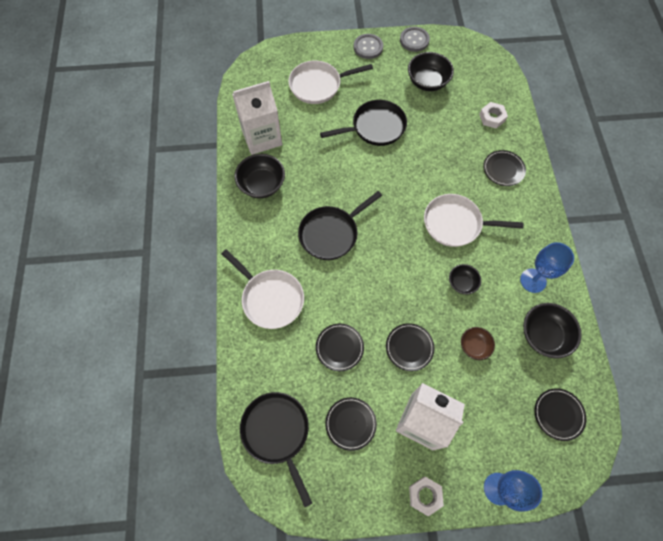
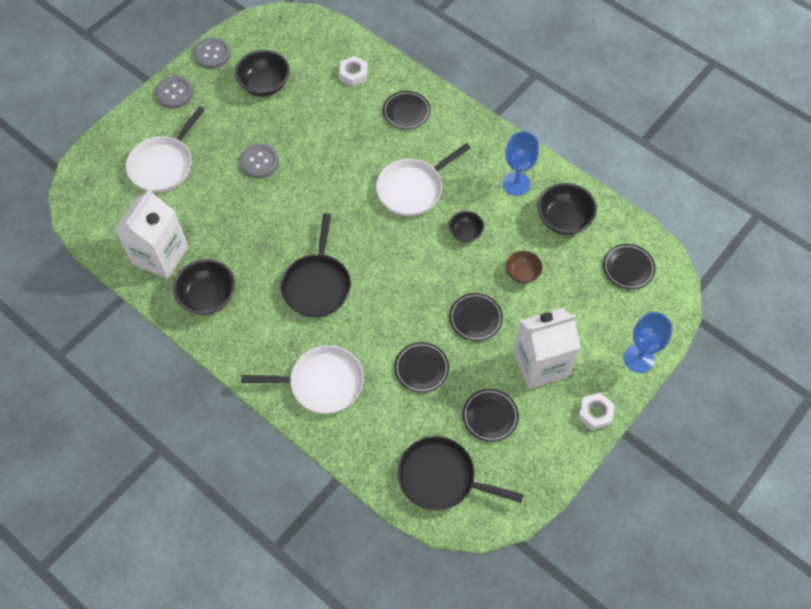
camera: 45 degrees left, 5 degrees down
black pan [320,100,407,146] -> grey button [240,144,279,178]

